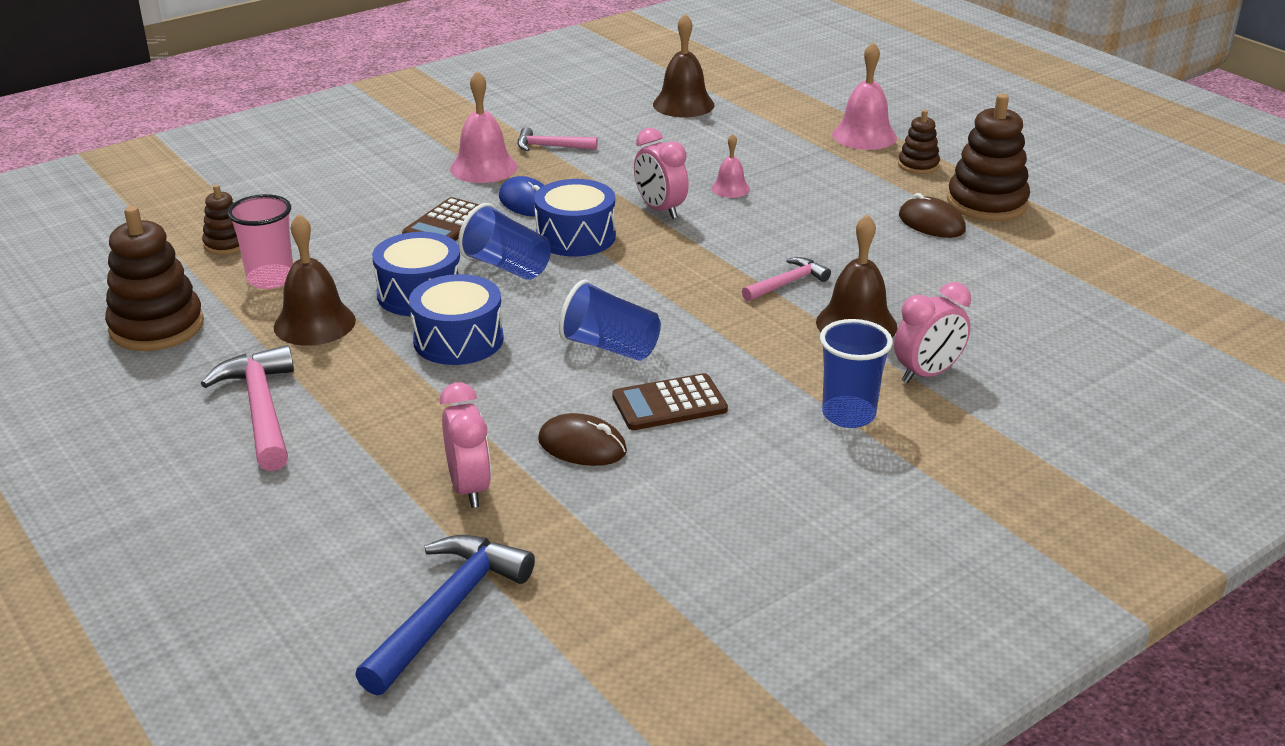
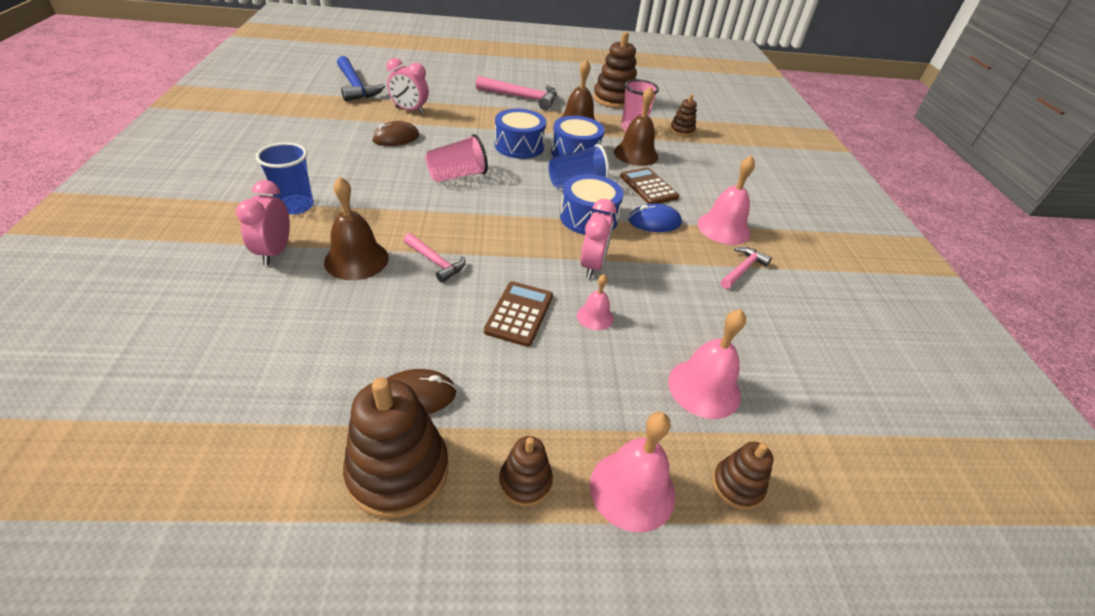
camera: 120 degrees right, 10 degrees up
blue cup [559,279,661,361] -> pink cup [425,134,488,182]
brown calculator [612,373,728,430] -> brown calculator moved to [484,281,553,347]
pink clock [634,128,689,219] -> pink clock turned 105 degrees clockwise [580,199,616,278]
brown bell [653,14,714,117] -> brown bell moved to [614,86,658,166]
pink hammer [742,257,831,301] -> pink hammer turned 45 degrees counterclockwise [404,233,465,283]
none -> pink bell [668,309,746,419]
none -> brown stacking toy [712,442,774,510]

